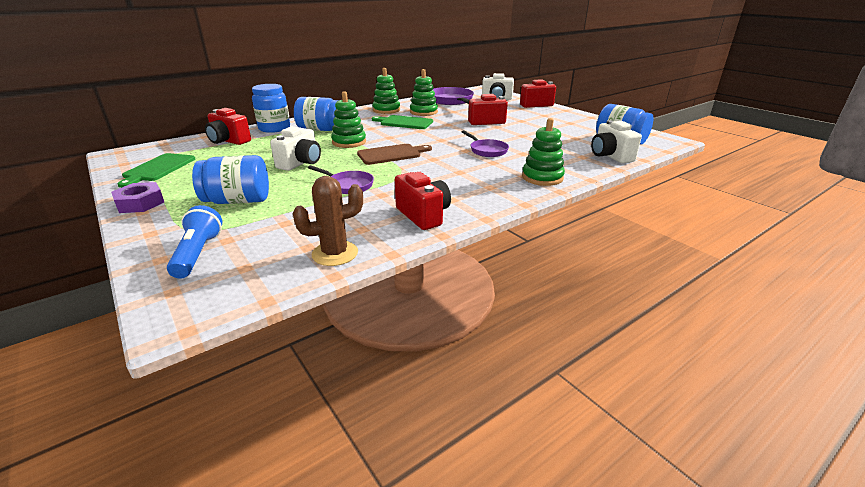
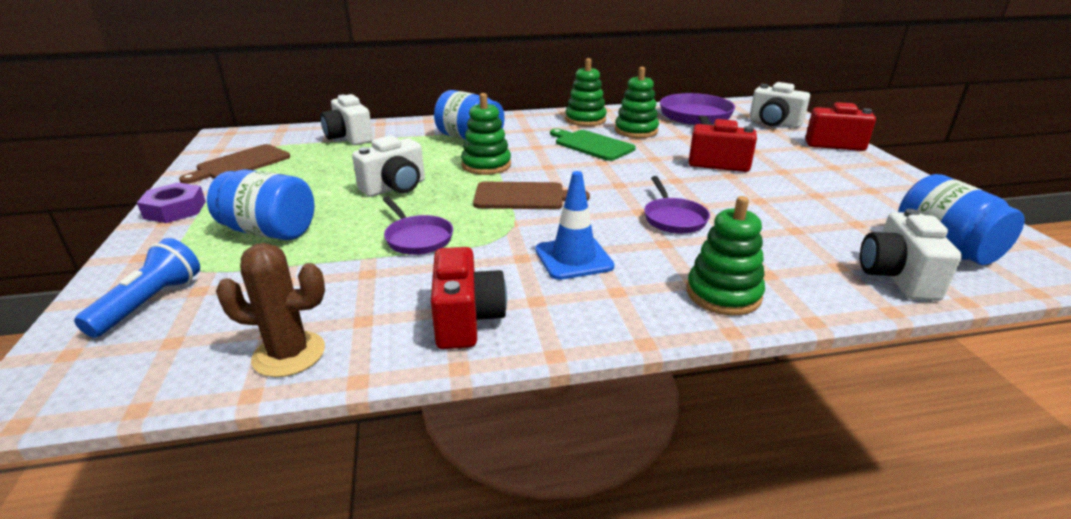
camera: 25 degrees right, 0 degrees up
green cutting board [117,153,195,188] -> brown cutting board [179,144,290,184]
red camera [205,108,251,145] -> white camera [320,94,373,145]
blue jar [252,84,290,133] -> none
none -> blue traffic cone [535,171,614,280]

